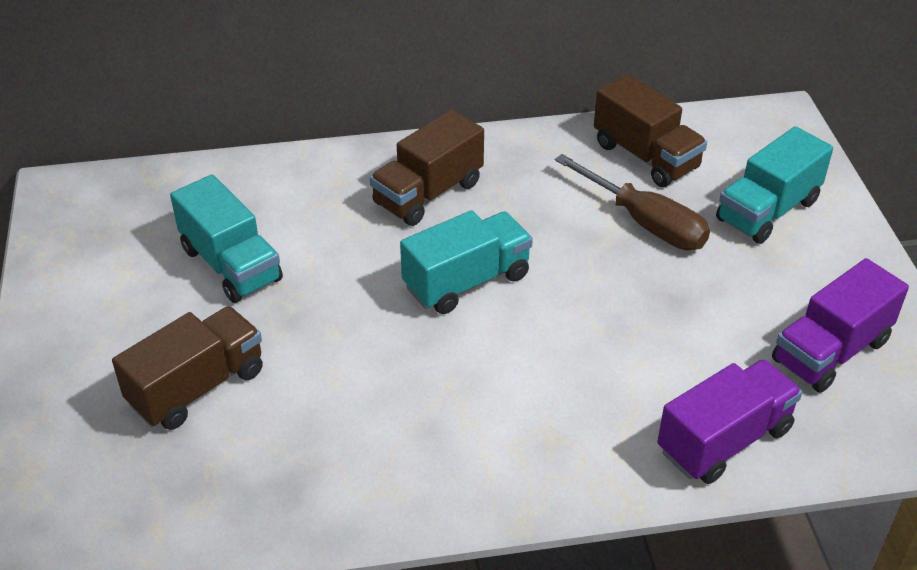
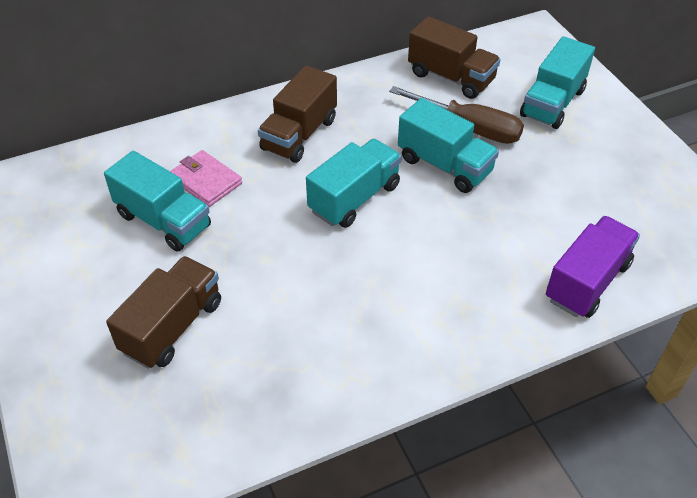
camera: 15 degrees left, 5 degrees up
purple truck [772,258,909,393] -> none
none -> pink wallet [170,150,242,207]
none -> turquoise truck [398,98,499,193]

